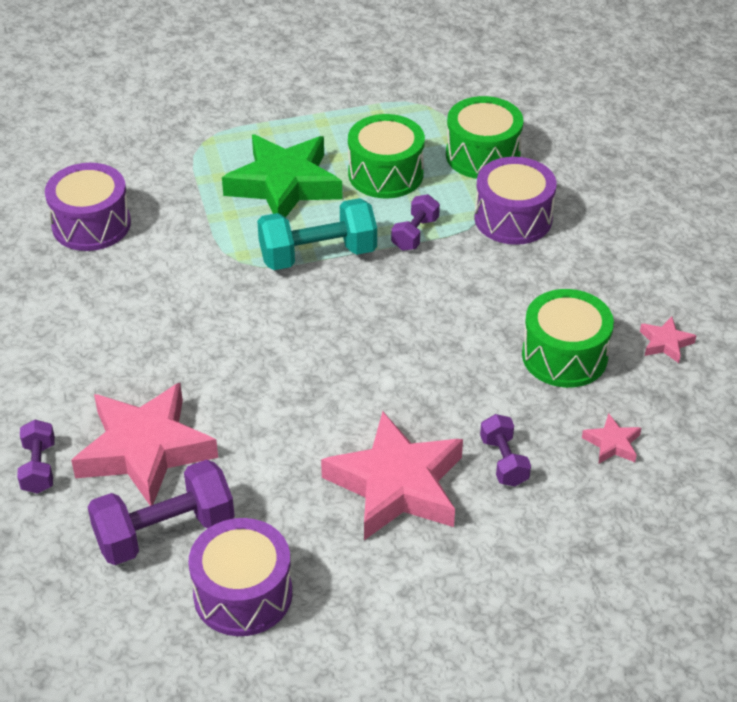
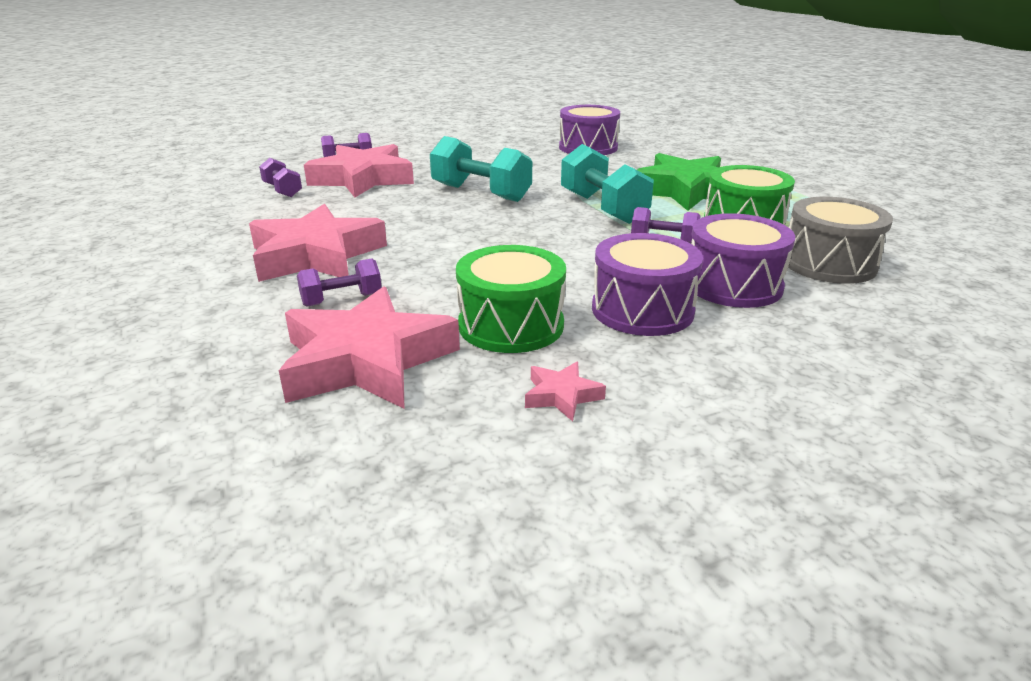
camera: 80 degrees right, 15 degrees down
purple dumbbell [88,460,235,565] -> purple dumbbell [259,158,302,197], size x0.55
purple drum [188,518,292,636] -> purple drum moved to [592,233,703,336]
green drum [446,96,524,179] -> grey drum [788,197,893,284]
pink star [582,413,641,464] -> pink star [279,286,460,409], size x2.38
none -> turquoise dumbbell [430,136,532,202]

